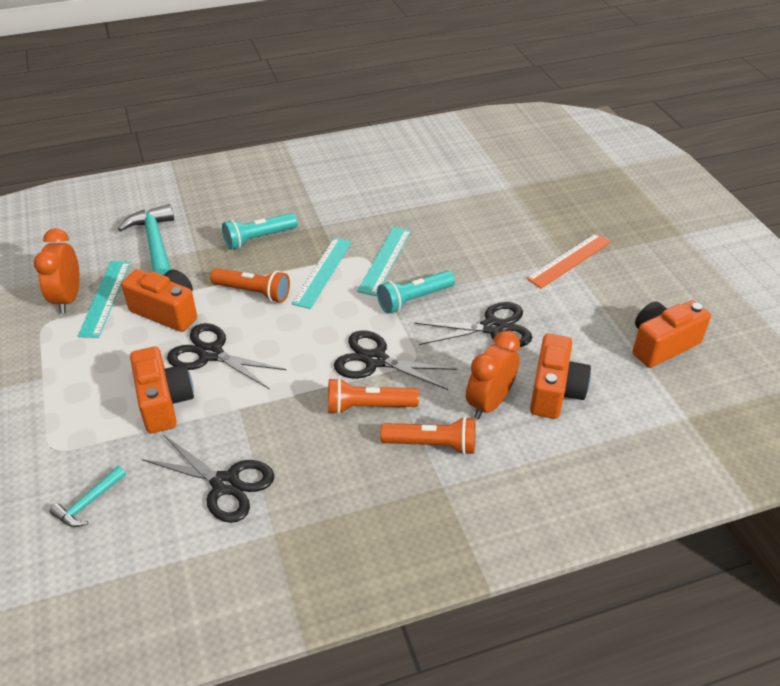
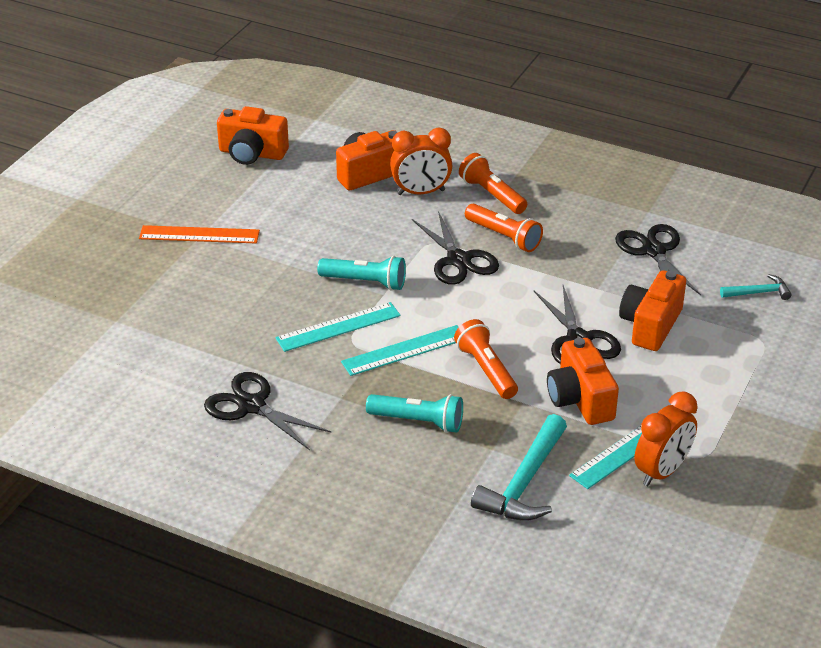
camera: 135 degrees left, 5 degrees down
black scissors [414,302,532,347] -> black scissors moved to [204,372,332,450]

